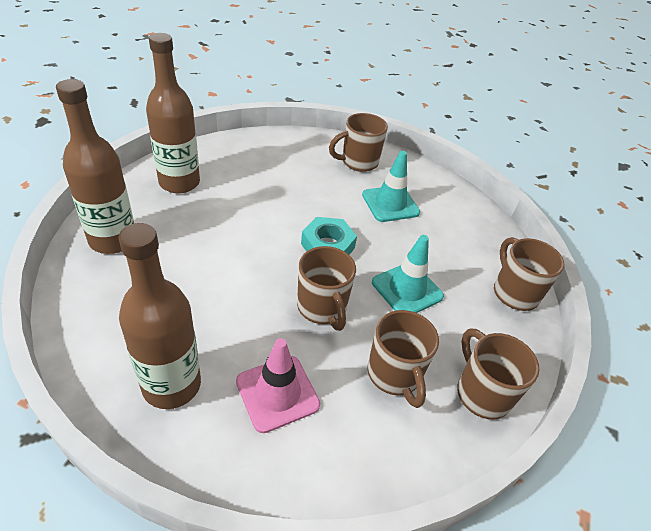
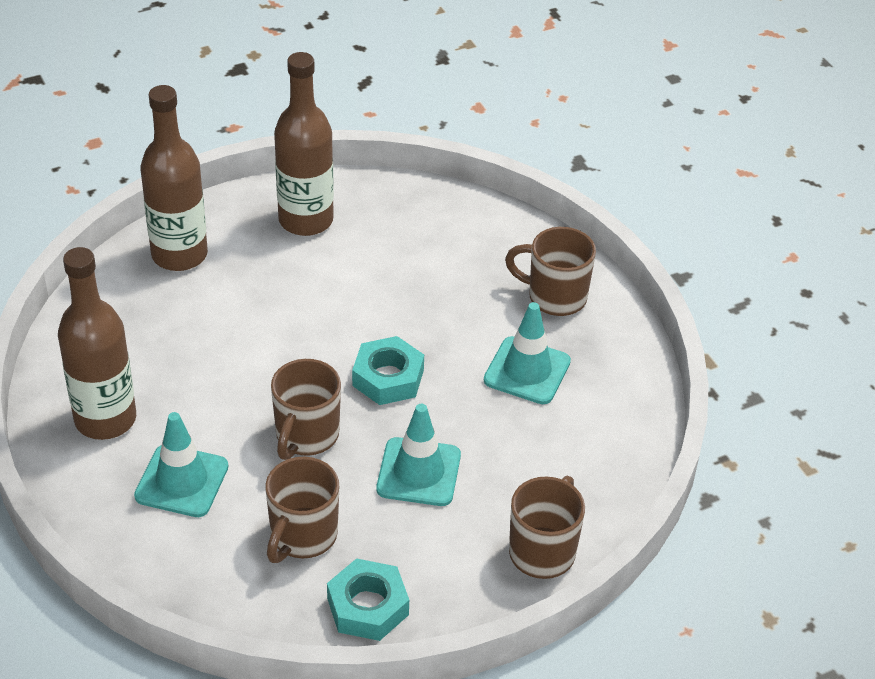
camera: 45 degrees right, 0 degrees up
pink traffic cone [236,338,320,433] -> turquoise traffic cone [134,412,228,517]
brown mug [457,329,539,420] -> turquoise nut [327,558,409,641]

